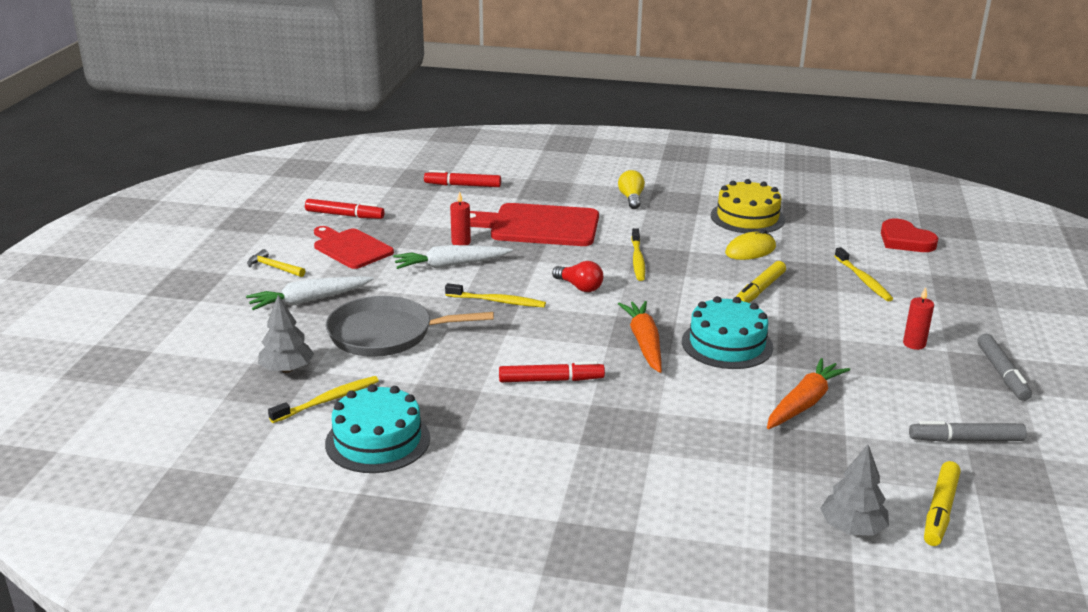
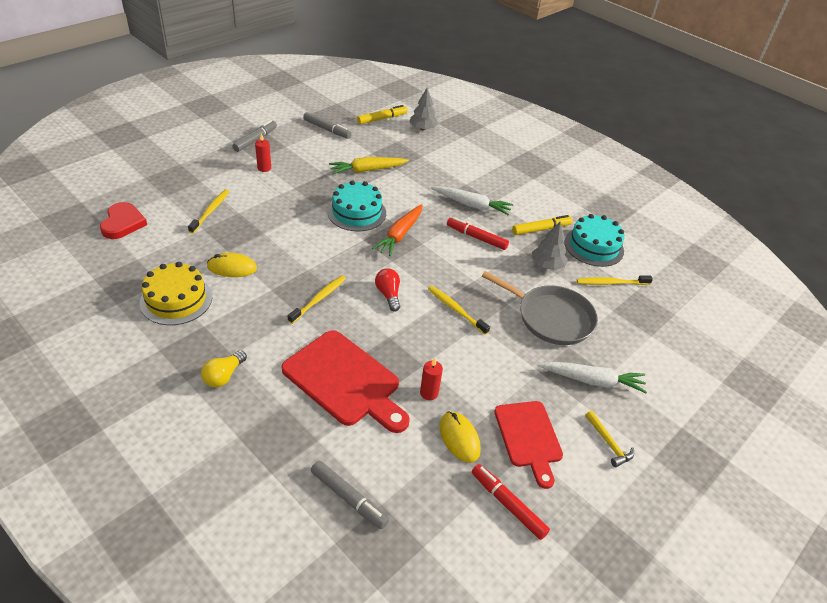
camera: 150 degrees left, 15 degrees up
grey tree [258,295,314,373] -> grey tree moved to [532,222,568,270]
white carrot [393,245,513,269] -> white carrot moved to [431,186,513,215]
red marker [424,170,501,187] -> grey marker [311,461,389,529]
yellow marker [736,261,786,303] -> yellow marker moved to [512,215,572,235]
orange carrot [767,358,850,429] -> yellow carrot [329,157,409,174]
none -> yellow mouse [440,411,481,463]

